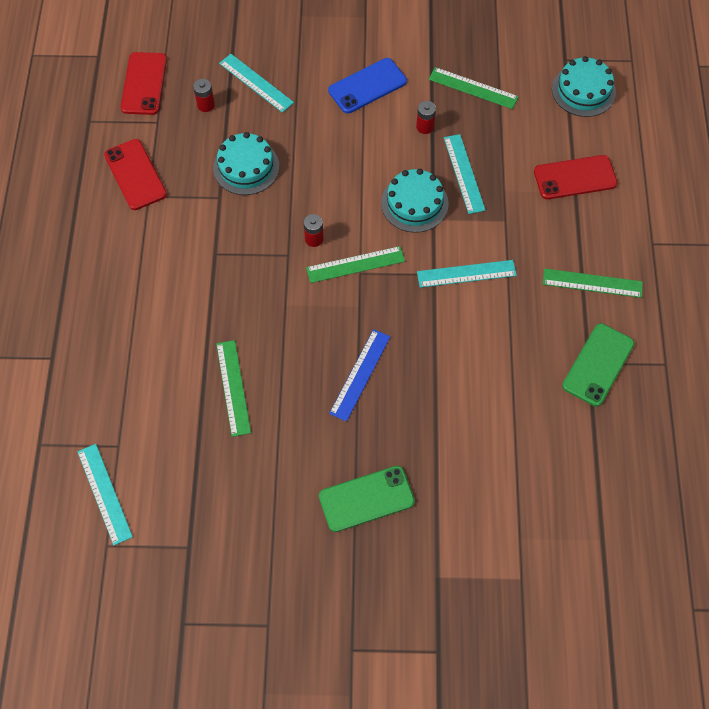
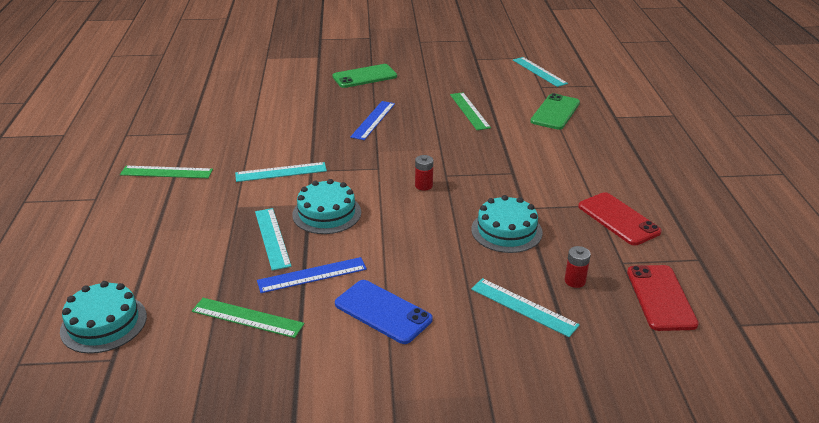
camera: 175 degrees right, 30 degrees down
green ruler [306,246,405,283] -> none
blue phone [328,58,407,114] -> blue phone turned 75 degrees clockwise [335,280,433,344]
red battery [416,101,436,134] -> blue ruler [257,257,367,293]
red phone [534,155,618,199] -> none
green phone [562,323,634,407] -> green phone moved to [530,93,580,130]

